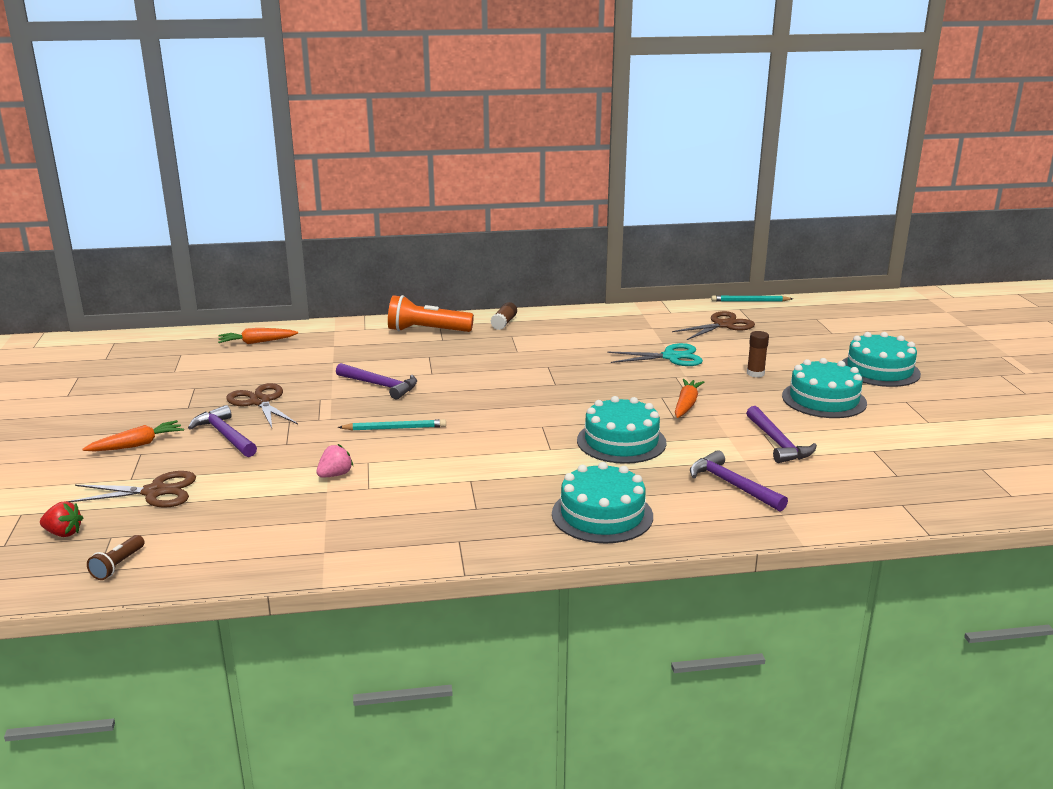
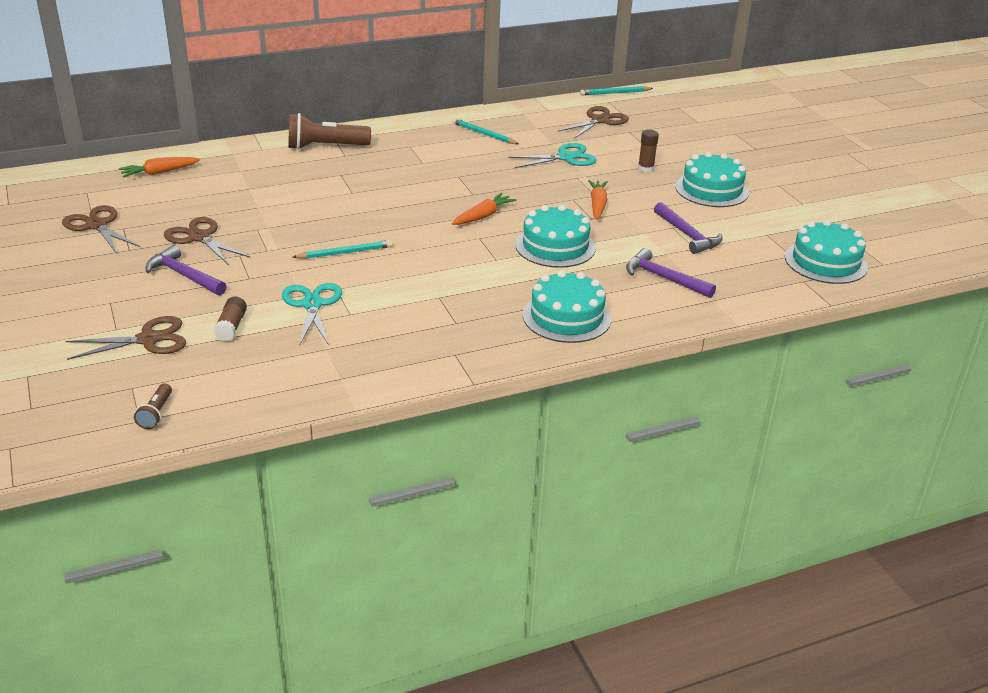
camera: 15 degrees left, 10 degrees up
red strawberry [40,501,83,537] -> none
orange carrot [82,420,184,452] -> orange carrot moved to [452,193,516,225]
pink strawberry [316,444,353,478] -> turquoise scissors [282,283,342,345]
purple hammer [336,363,417,400] -> none
orange flashlight [388,295,474,332] -> brown flashlight [288,113,371,150]
brown glue stick [490,302,517,330] -> brown glue stick moved to [213,296,247,341]
turquoise cake [842,332,921,387] -> turquoise cake moved to [785,220,868,284]
none -> brown scissors [62,205,140,253]
none -> turquoise pencil [452,118,519,144]

